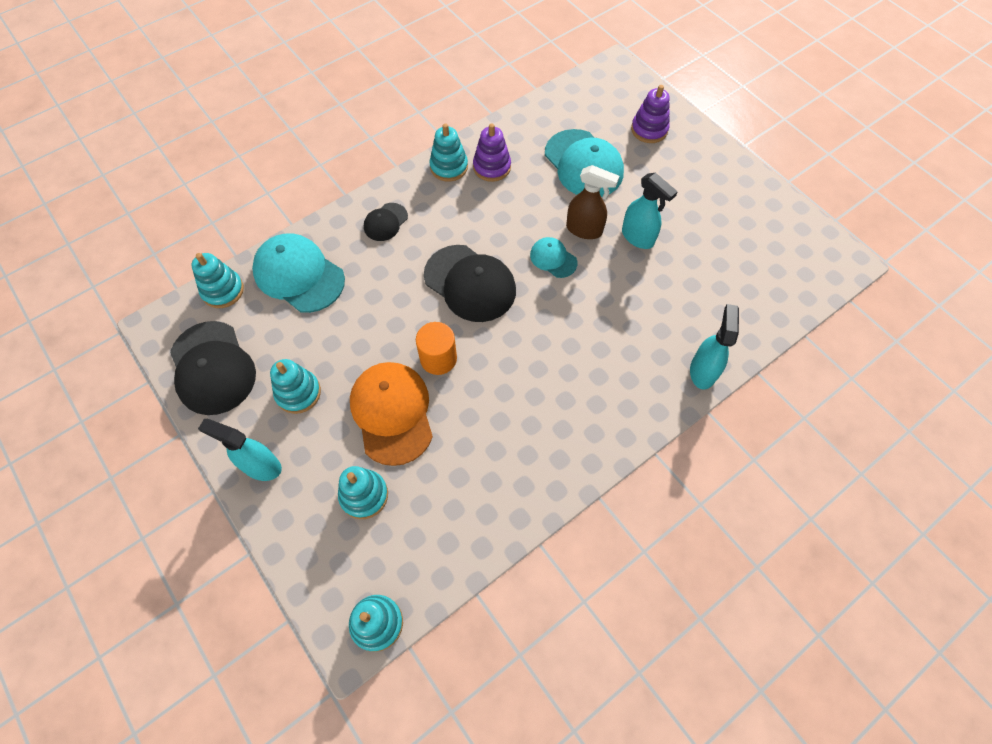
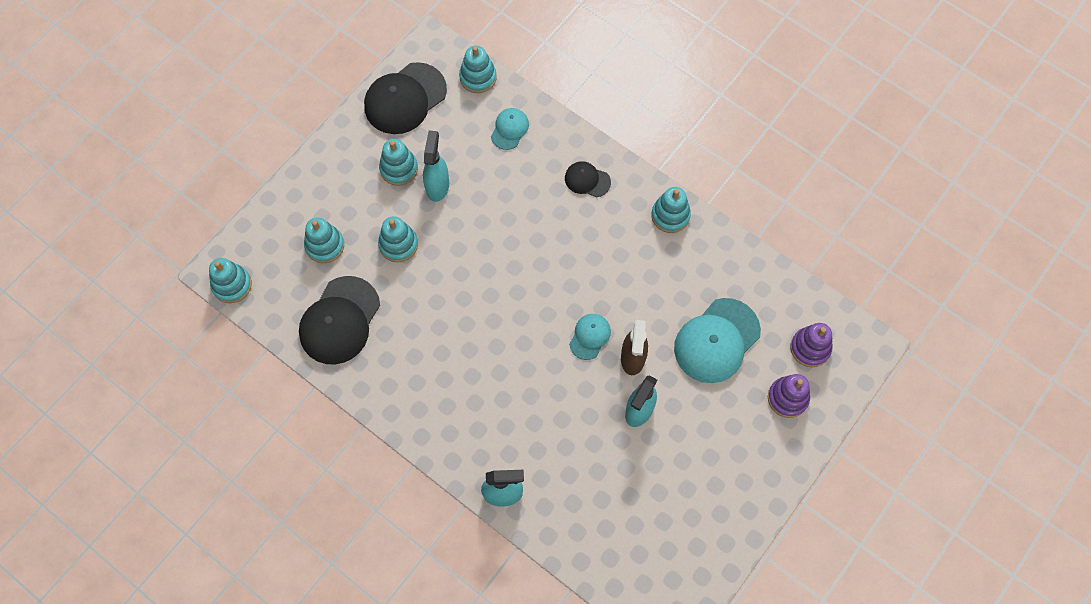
camera: 75 degrees right, 5 degrees up
turquoise spray bottle [198,419,282,481] -> turquoise spray bottle moved to [423,130,449,202]
turquoise cap [252,234,345,313] -> turquoise cap [491,108,529,150], size x0.52
orange cap [350,362,433,466] -> turquoise stacking toy [378,216,418,262]
orange cylinder [416,322,457,375] -> none
black cap [424,245,516,322] -> black cap moved to [299,276,380,365]
purple stacking toy [473,124,511,182] -> purple stacking toy moved to [790,323,832,367]

